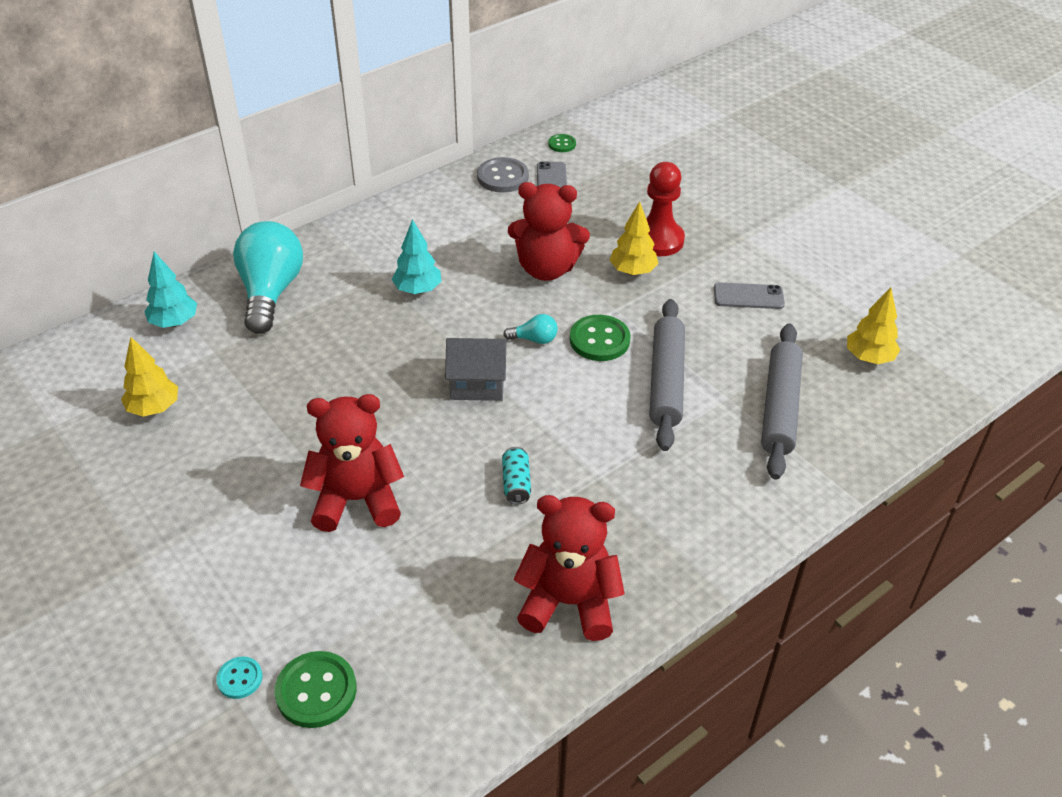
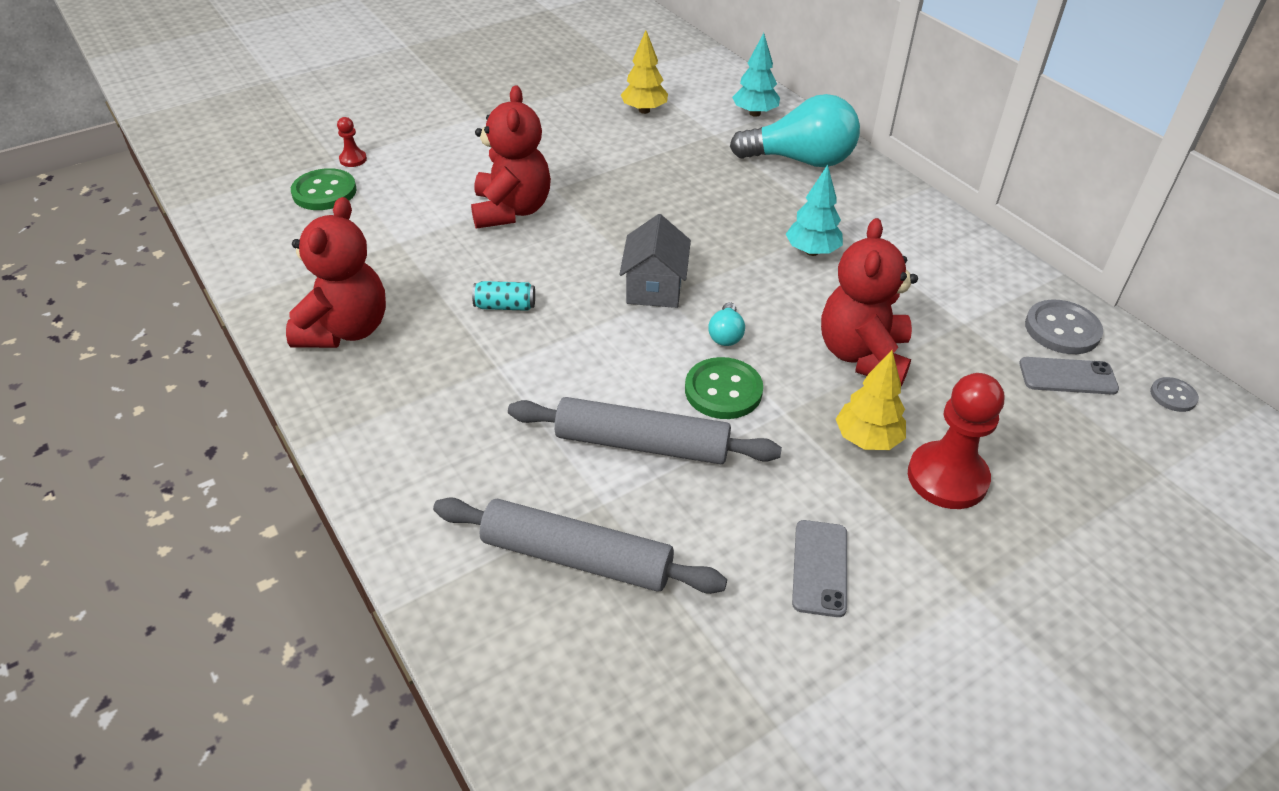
camera: 95 degrees right, 0 degrees up
turquoise button [216,657,263,699] -> red pawn [337,117,367,167]
green button [548,134,576,152] -> grey button [1150,377,1199,412]
yellow tree [847,287,900,364] -> none

